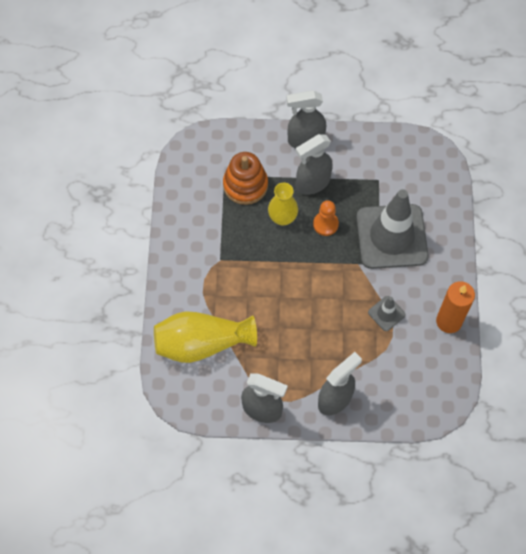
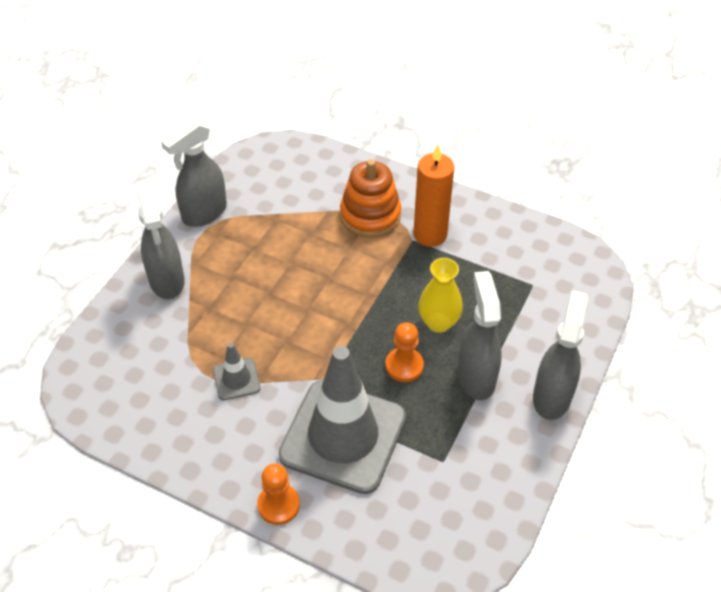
camera: 115 degrees right, 15 degrees down
yellow vase [154,311,257,363] -> none
orange stacking toy [223,152,268,205] -> orange stacking toy moved to [340,159,401,238]
orange candle [436,281,475,333] -> orange candle moved to [413,145,454,247]
none -> orange pawn [257,464,300,525]

